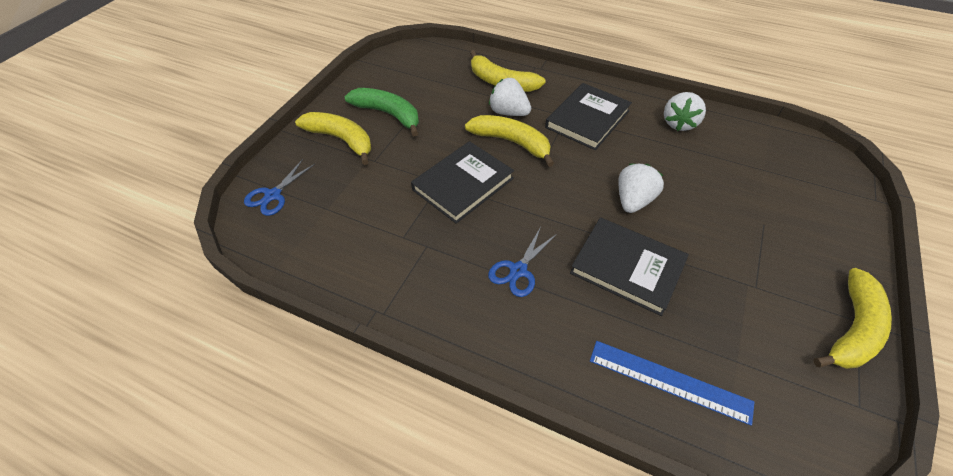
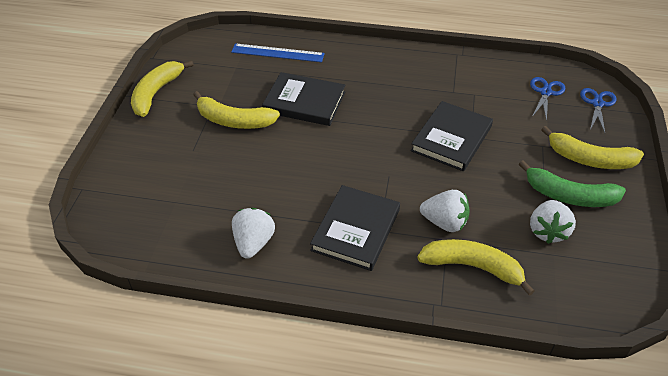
camera: 165 degrees right, 5 degrees down
yellow banana [465,115,554,167] -> yellow banana moved to [193,91,280,129]
blue scissors [488,227,557,297] -> blue scissors moved to [530,77,565,122]
white strawberry [618,164,664,213] -> white strawberry moved to [530,200,576,244]

